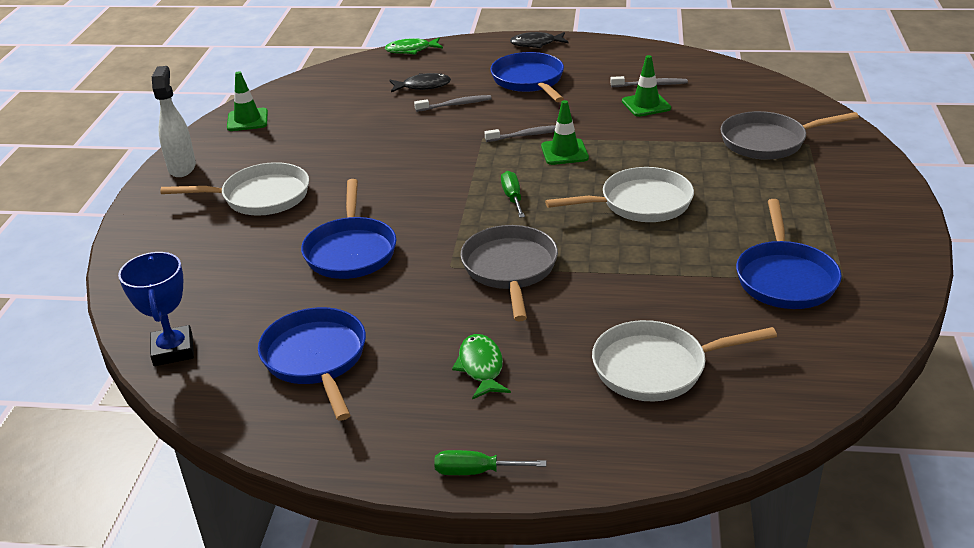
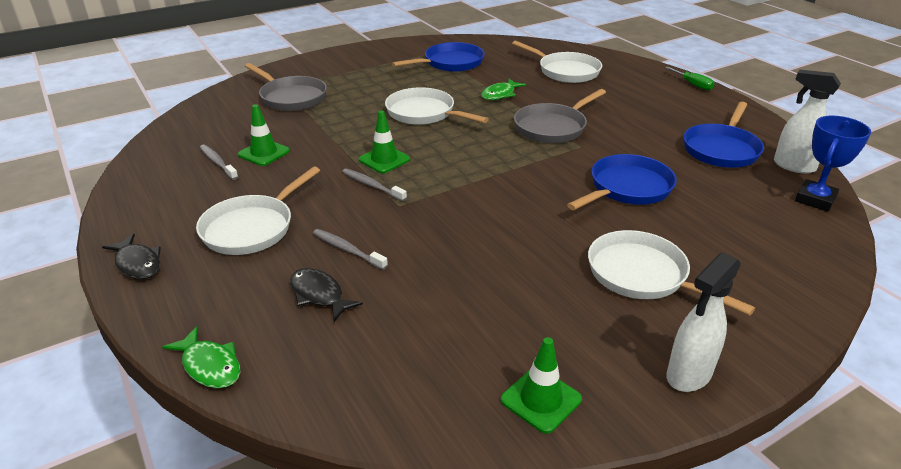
camera: 130 degrees left, 0 degrees up
green fish [452,334,511,399] -> green fish moved to [481,79,526,100]
blue pan [490,52,564,102] -> white pan [196,167,320,255]
green screwdriver [501,171,525,218] -> none
none -> white spray bottle [774,70,841,174]

